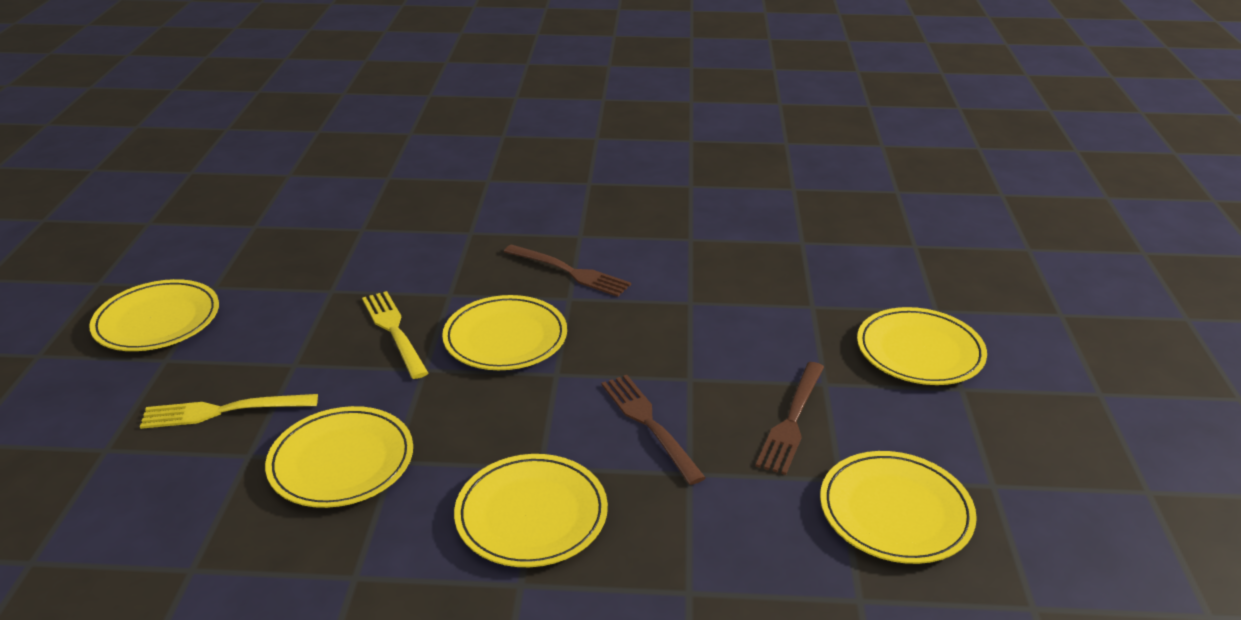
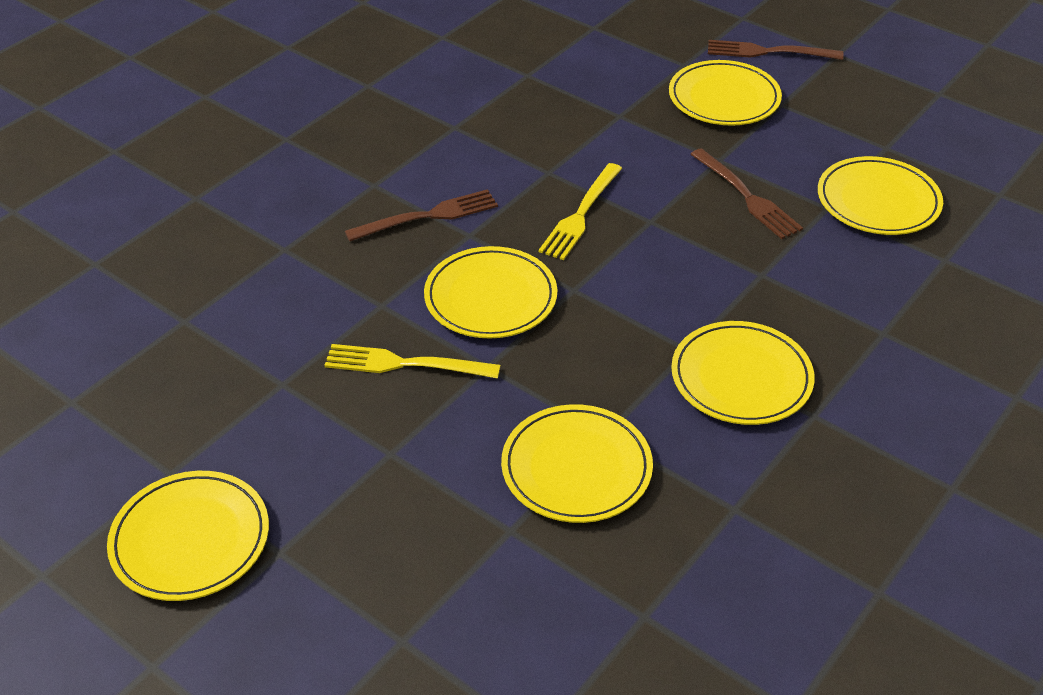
camera: 55 degrees left, 10 degrees up
yellow fork [140,394,318,429] -> yellow fork moved to [538,163,623,260]
brown fork [602,375,706,485] -> brown fork moved to [708,40,844,60]

